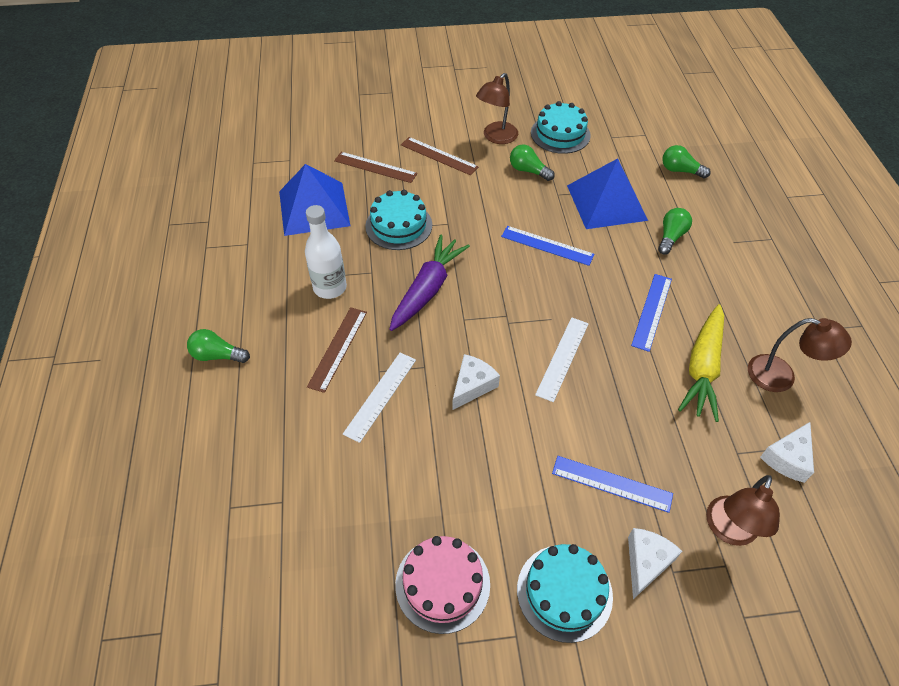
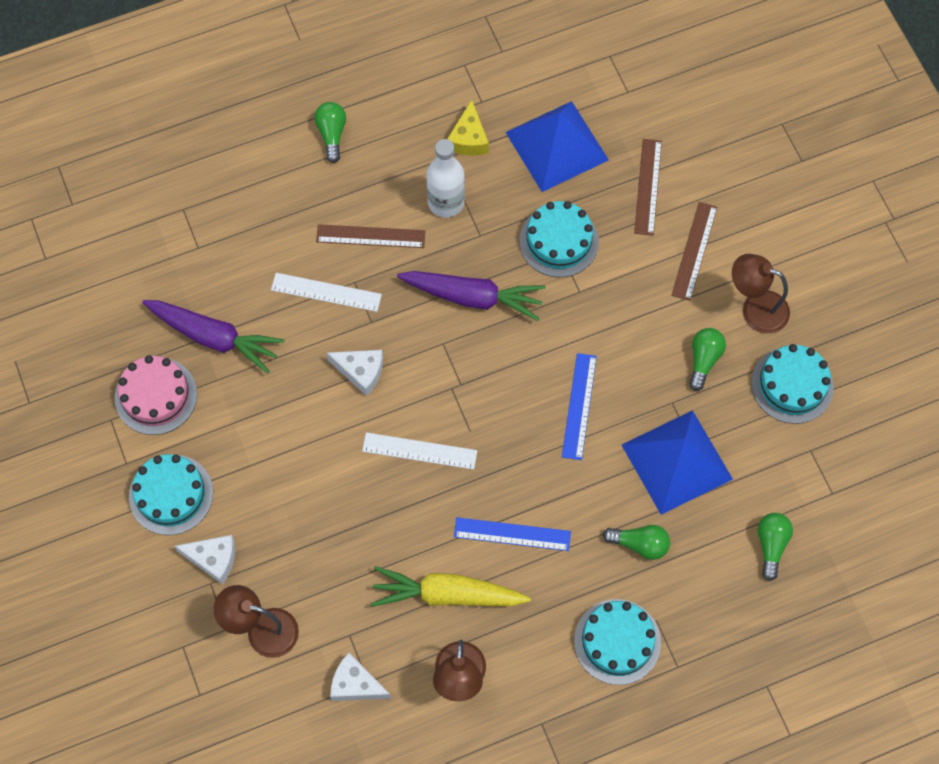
camera: 75 degrees right, 15 degrees up
blue ruler [552,456,673,513] -> none
none -> purple carrot [142,300,284,374]
none -> yellow cheese [447,100,489,156]
none -> turquoise cake [574,599,661,685]

